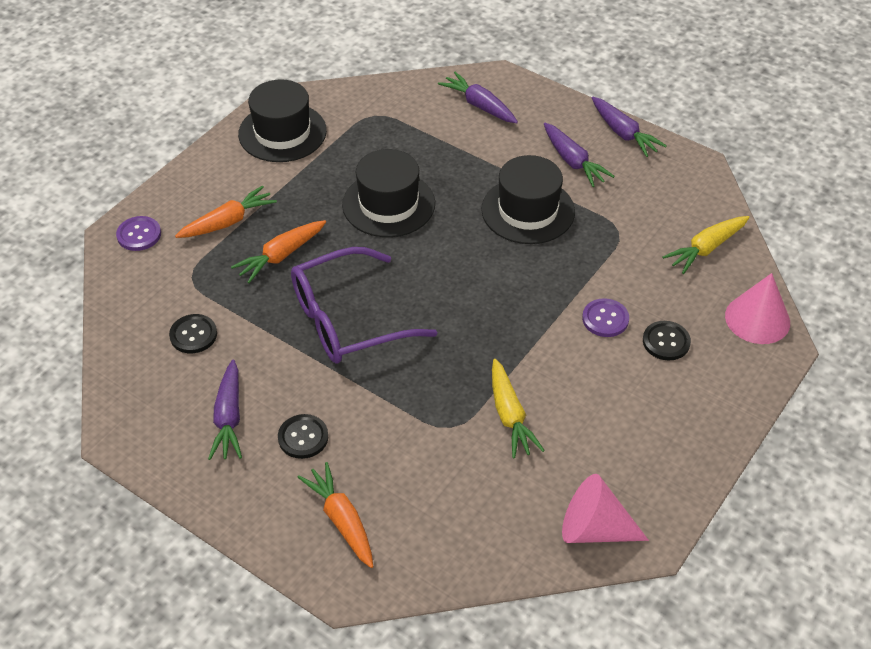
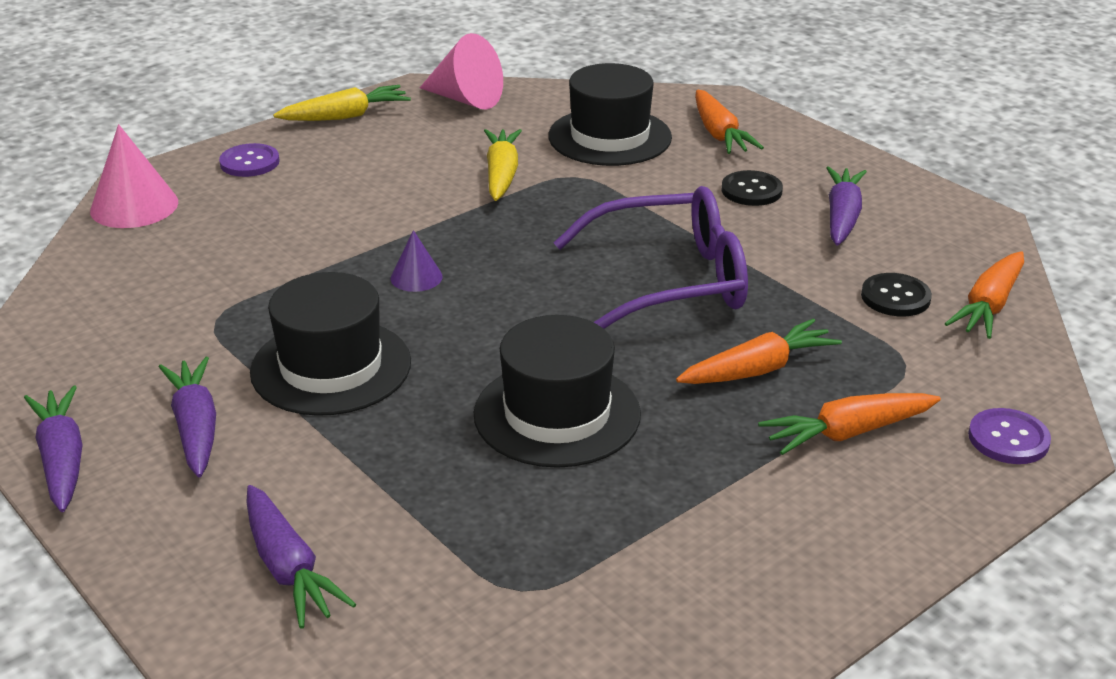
camera: 165 degrees left, 15 degrees down
black hat [238,79,327,162] -> black hat moved to [548,63,672,166]
purple button [582,298,629,337] -> purple button moved to [219,143,280,177]
black button [643,321,691,360] -> none
yellow carrot [662,216,749,274] -> yellow carrot moved to [273,85,411,121]
none -> purple cone [391,230,443,292]
none -> orange carrot [945,251,1024,339]

